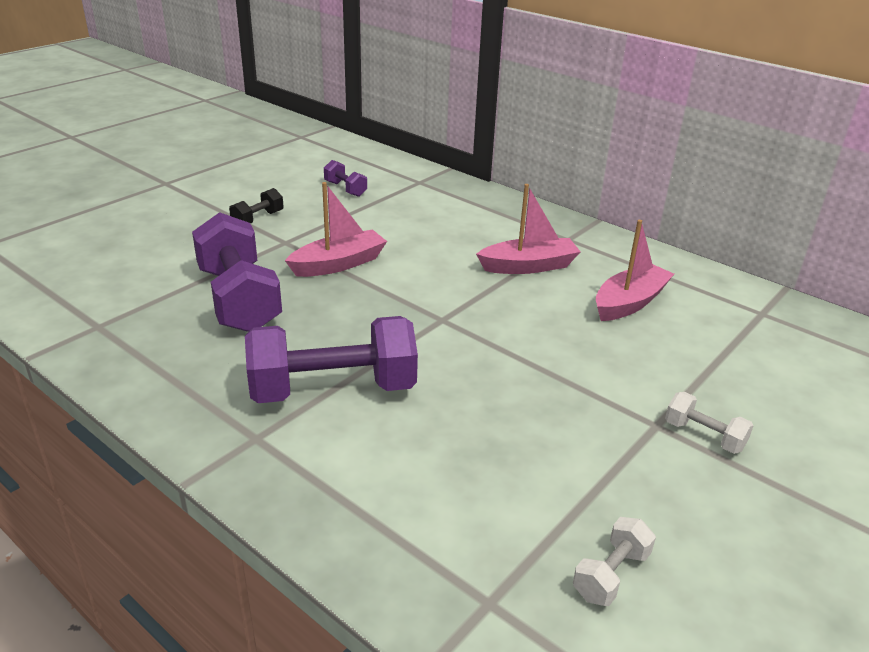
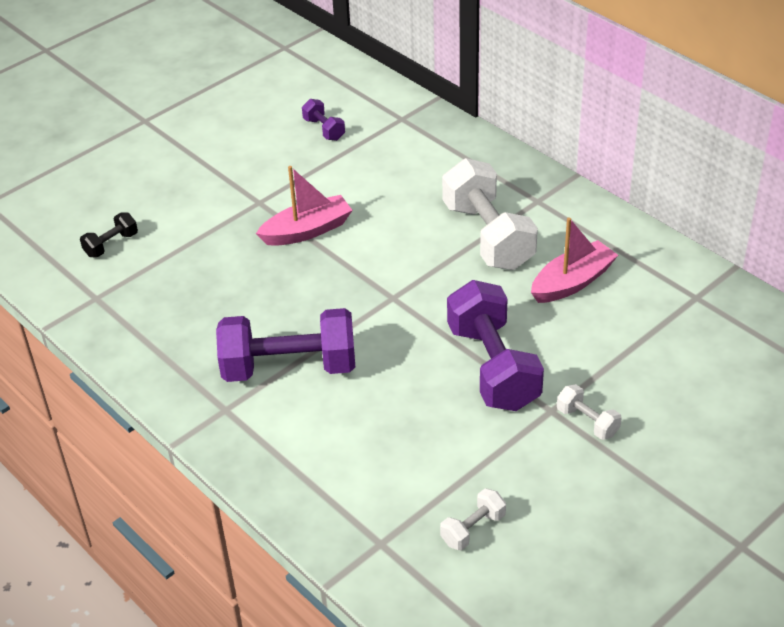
camera: 10 degrees right, 10 degrees up
purple dumbbell [192,212,282,332] -> purple dumbbell moved to [447,280,544,411]
black dumbbell [229,188,284,224] -> black dumbbell moved to [80,212,138,257]
pink boat [476,184,581,274] -> white dumbbell [442,158,538,270]

